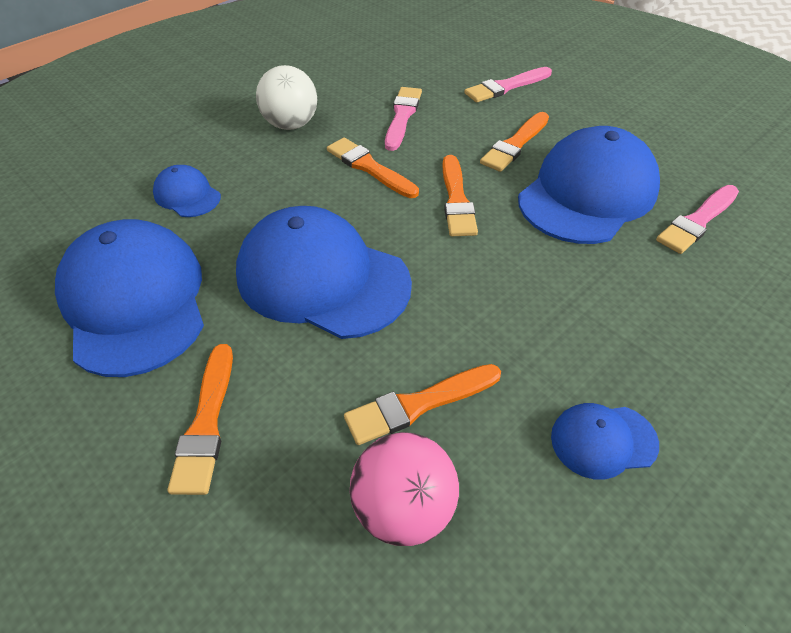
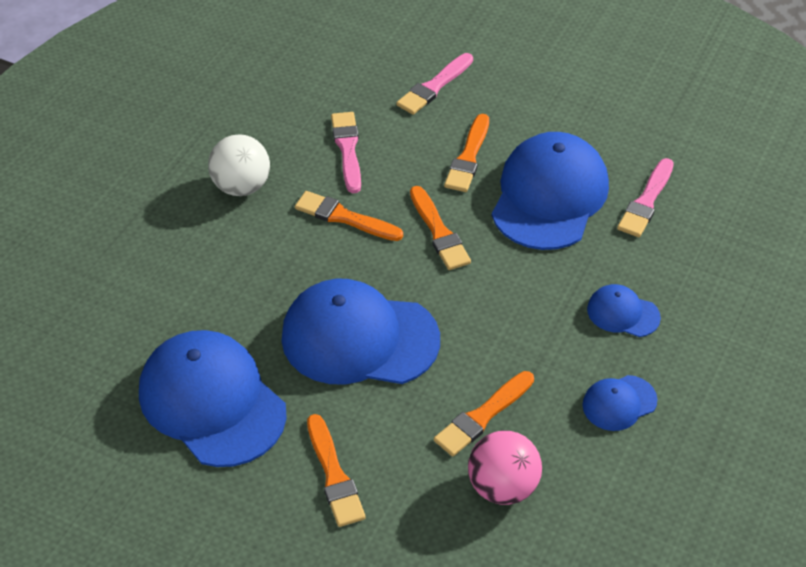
camera: 20 degrees left, 0 degrees up
blue cap [153,165,221,217] -> blue cap moved to [587,284,661,337]

